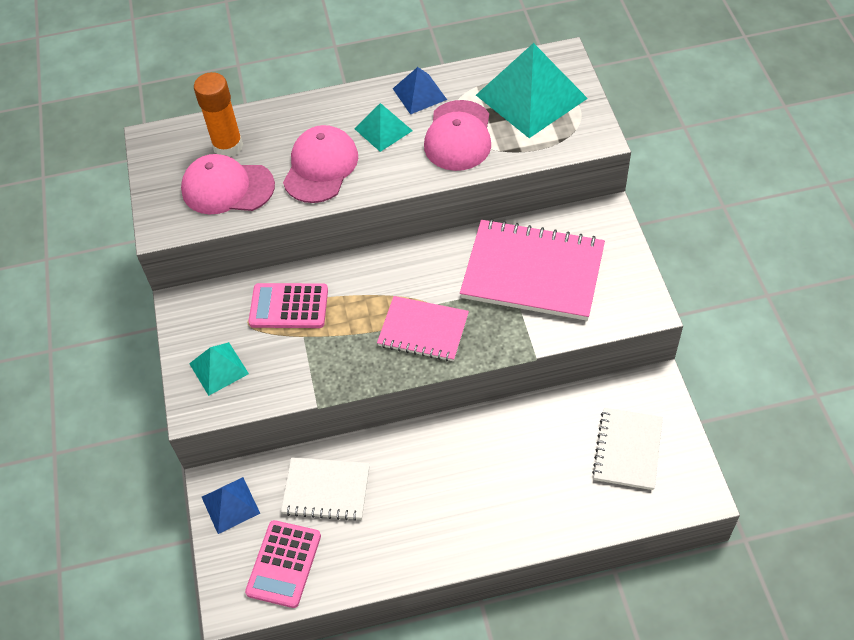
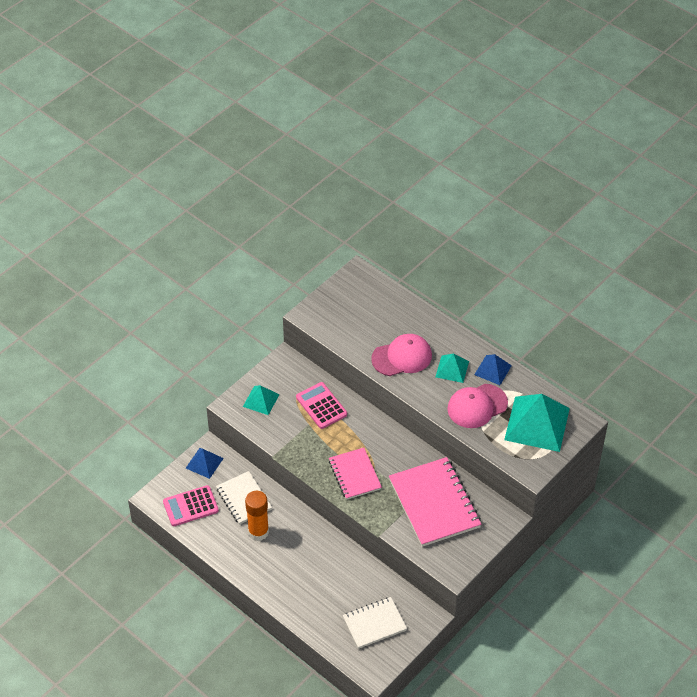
camera: 50 degrees right, 5 degrees down
pink cap [181,154,275,214] -> none
orange glue stick [194,72,243,157] -> orange glue stick moved to [245,491,269,541]

